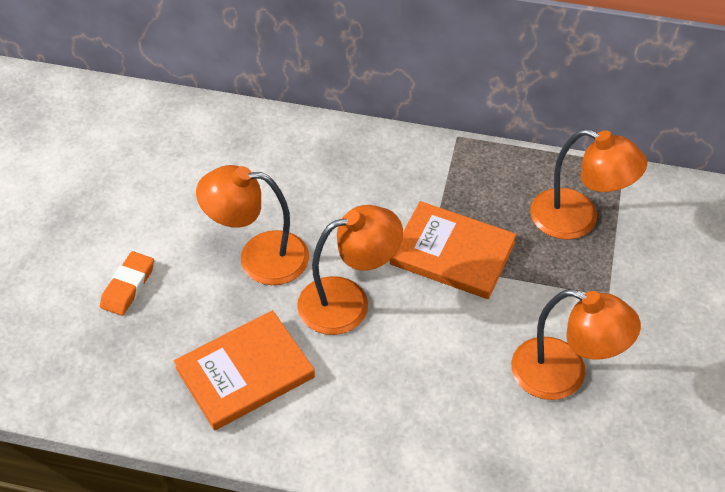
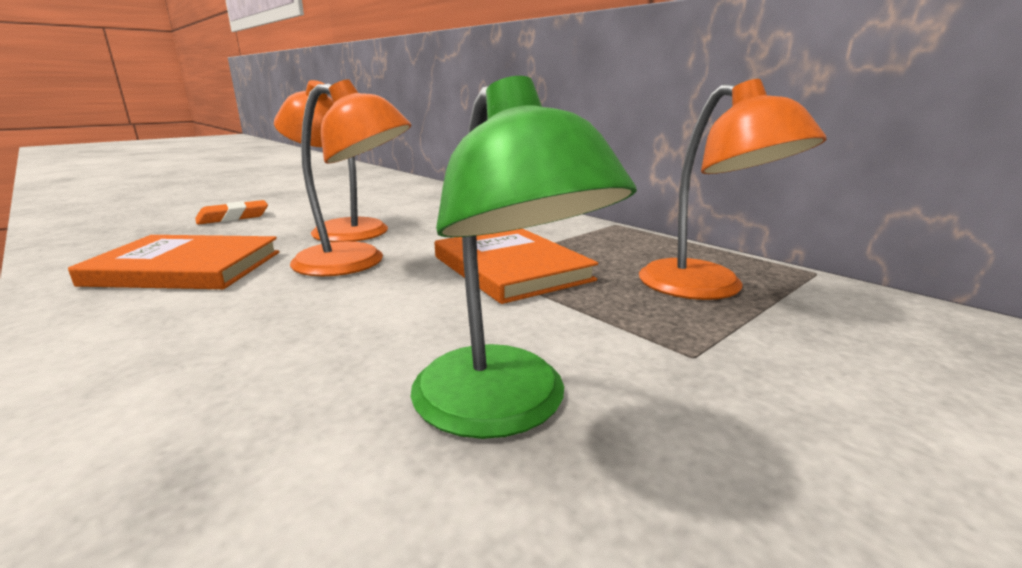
camera: 35 degrees right, 30 degrees down
orange lamp [511,289,641,400] -> green lamp [410,76,637,439]

